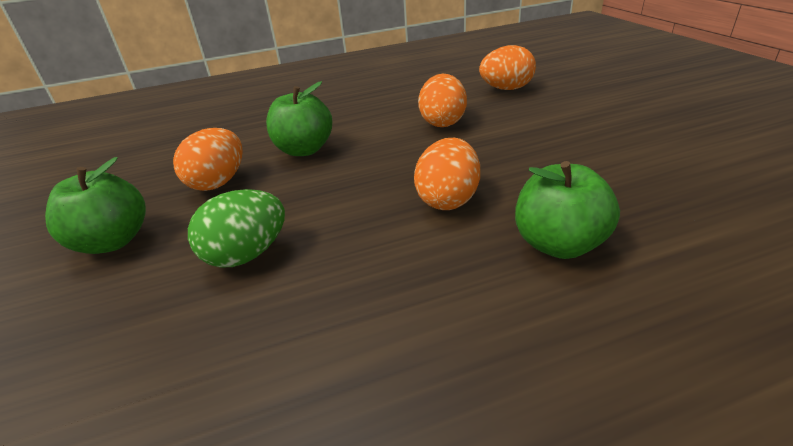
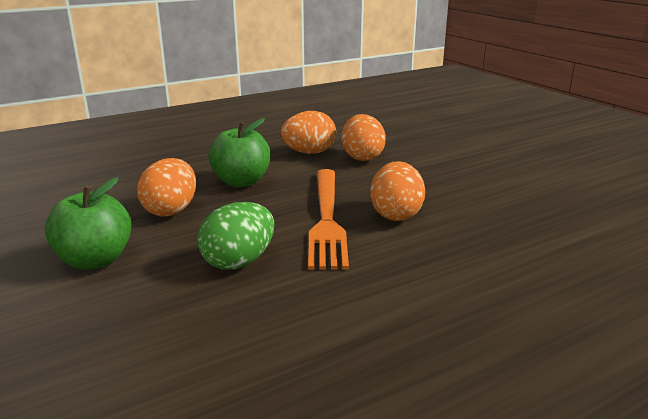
camera: 15 degrees left, 10 degrees down
orange egg [479,45,536,90] -> orange egg moved to [280,111,336,154]
green apple [515,161,620,259] -> none
none -> orange fork [308,169,349,270]

